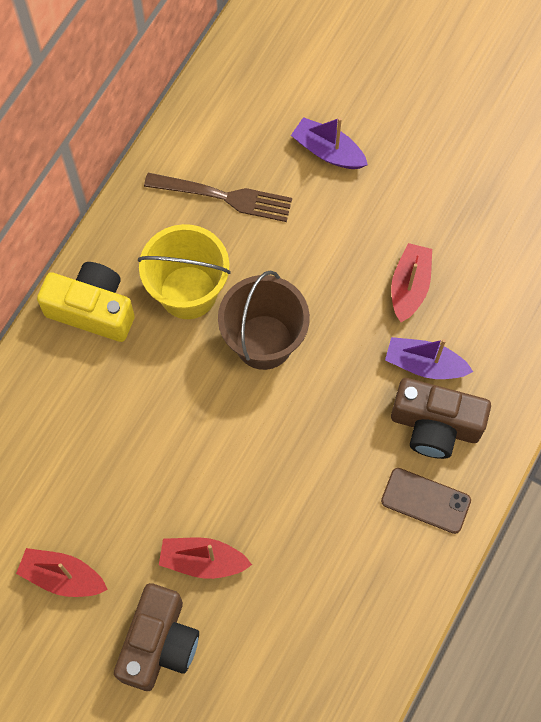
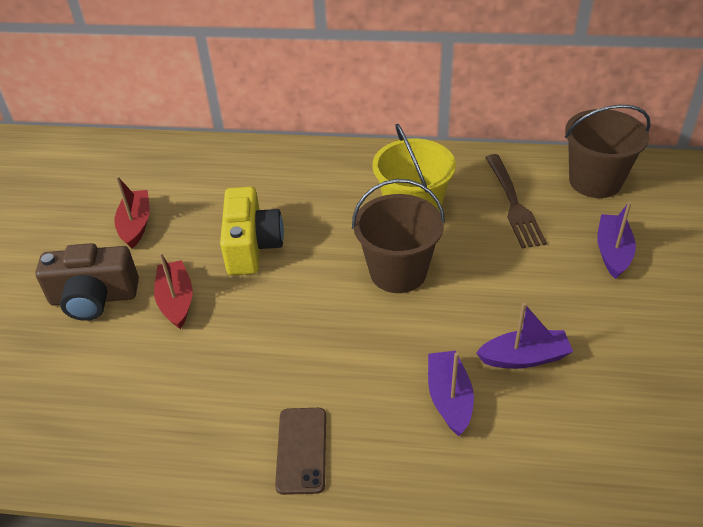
camera: 70 degrees right, 25 degrees down
yellow camera [37,262,135,342] -> yellow camera moved to [220,186,284,275]
red boat [391,243,432,322] -> purple boat [476,303,573,369]
brown camera [391,378,491,459] -> none
none -> brown bucket [565,105,651,198]

